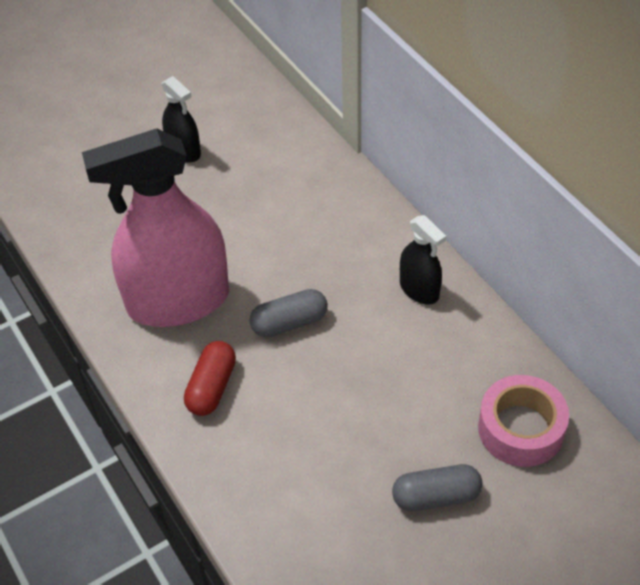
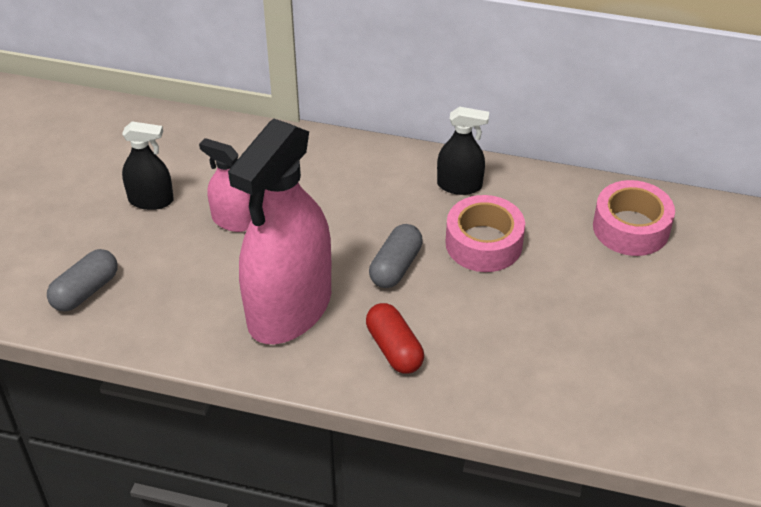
camera: 45 degrees left, 5 degrees down
grey capsule [392,464,483,511] -> grey capsule moved to [47,249,118,312]
none -> pink spray bottle [199,138,251,232]
none -> pink tape [445,195,525,272]

